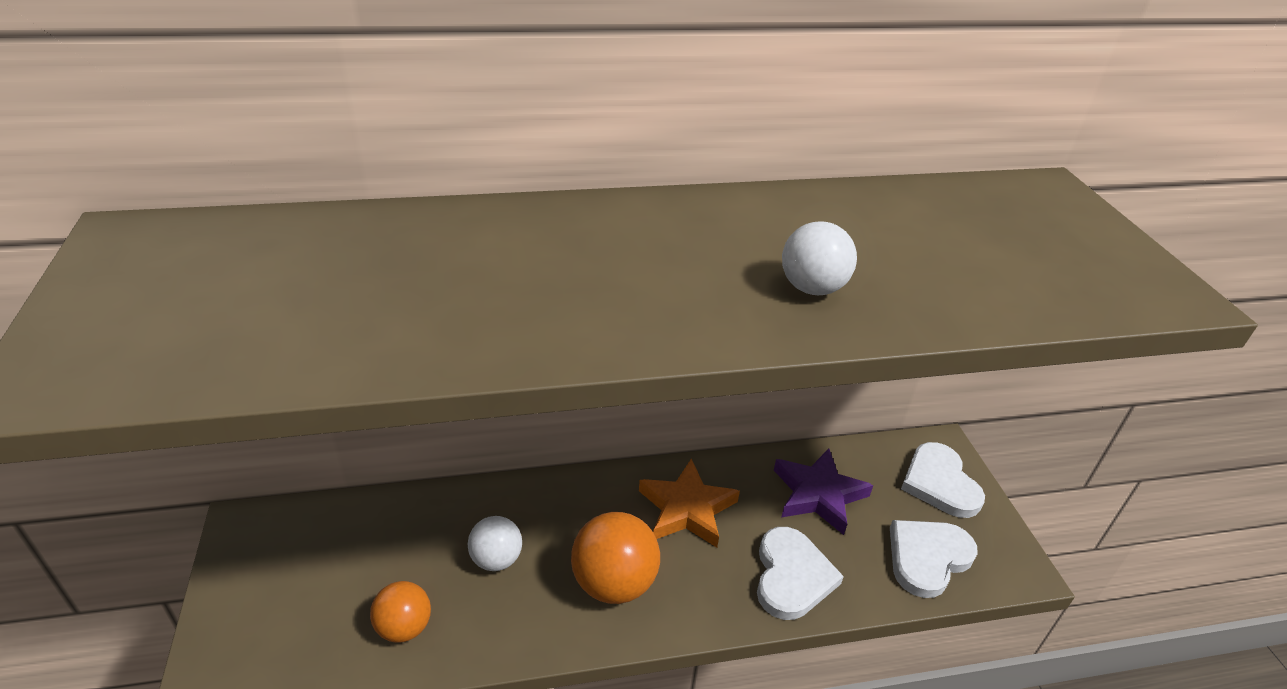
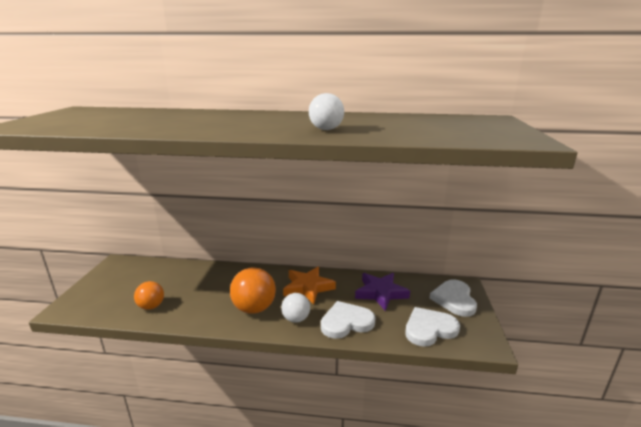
camera: 20 degrees right, 15 degrees down
white ball [467,516,522,571] -> white ball moved to [281,293,310,323]
white heart [757,527,844,620] -> white heart turned 135 degrees counterclockwise [321,301,376,339]

